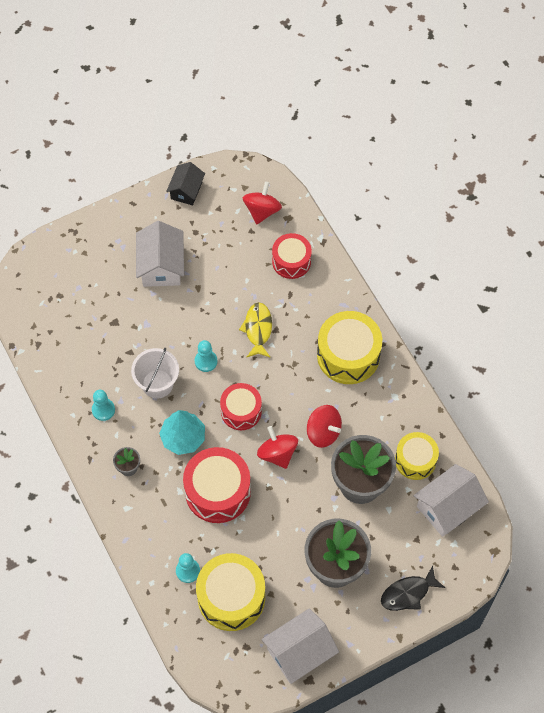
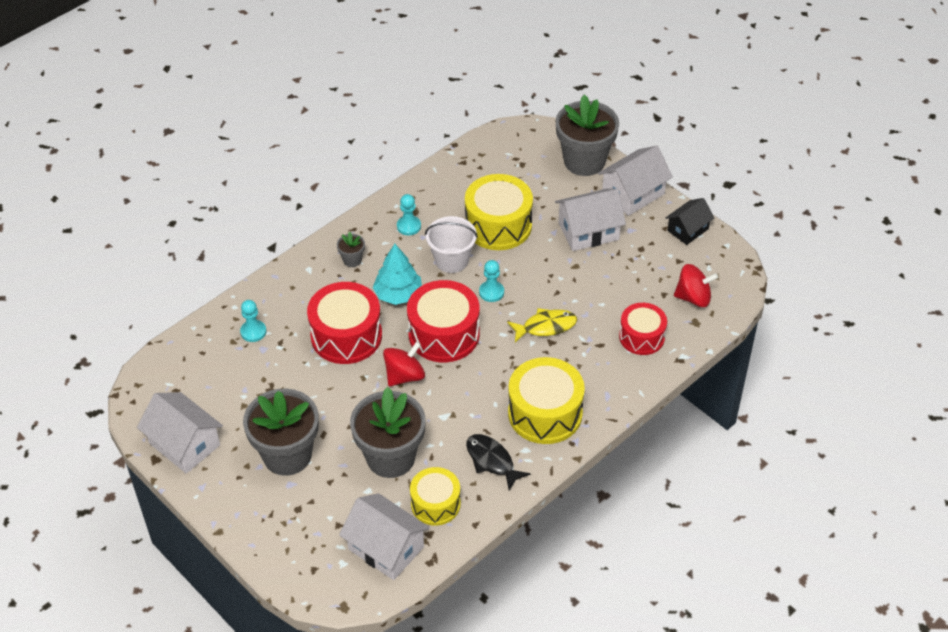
camera: 75 degrees right, 15 degrees down
black house [166,162,205,205] -> black house turned 45 degrees counterclockwise [665,198,714,245]
yellow drum [196,553,265,631] -> yellow drum moved to [465,174,533,250]
red drum [220,383,262,430] -> red drum [407,280,480,362], size x1.57
red spinning top [307,405,342,448] -> none
black fish [381,565,445,611] -> black fish moved to [466,434,531,491]
none -> grey flower pot [556,95,619,176]
none -> white house [598,146,673,216]

